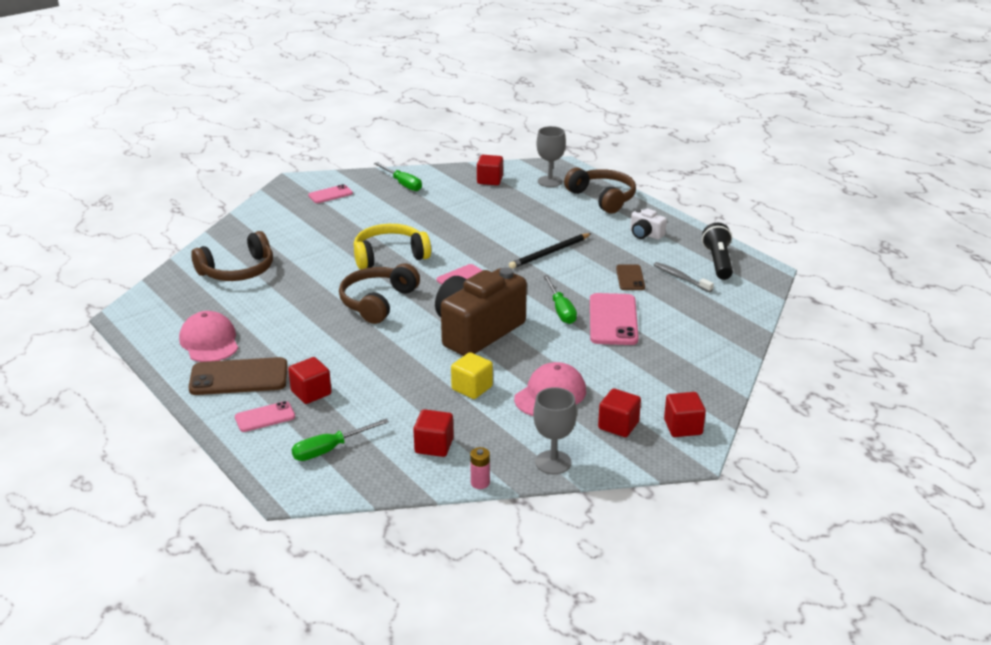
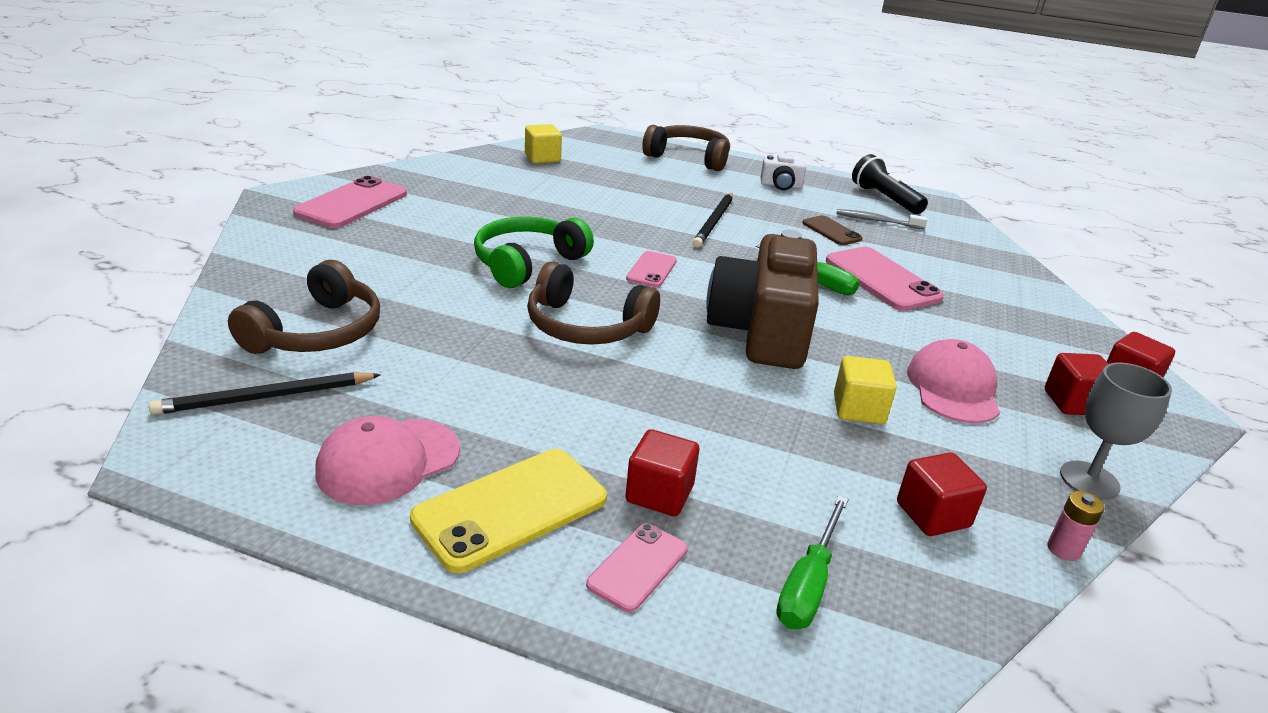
camera: 35 degrees left, 0 degrees up
pink cap [179,311,238,362] -> pink cap turned 75 degrees counterclockwise [315,416,460,505]
brown phone [188,357,288,395] -> yellow phone [410,449,607,573]
pink phone [308,184,353,203] -> pink phone [293,176,407,228], size x1.77
brown headphones [339,263,420,324] -> brown headphones turned 60 degrees counterclockwise [527,261,660,345]
yellow headphones [354,224,431,269] -> green headphones [474,217,594,288]
green screwdriver [374,162,422,191] -> none
red cube [477,155,503,185] -> yellow cube [525,124,562,164]
grey goblet [536,126,566,187] -> none
none -> black pencil [149,372,381,415]

